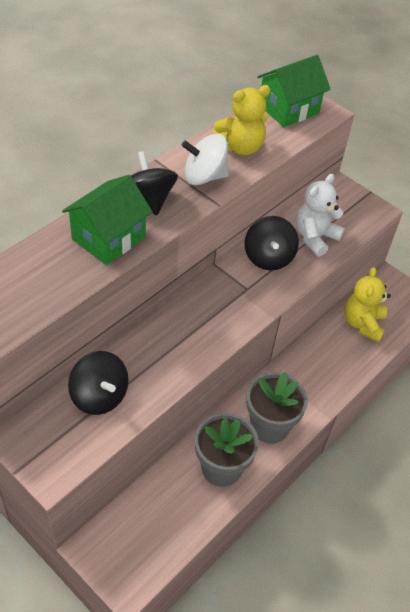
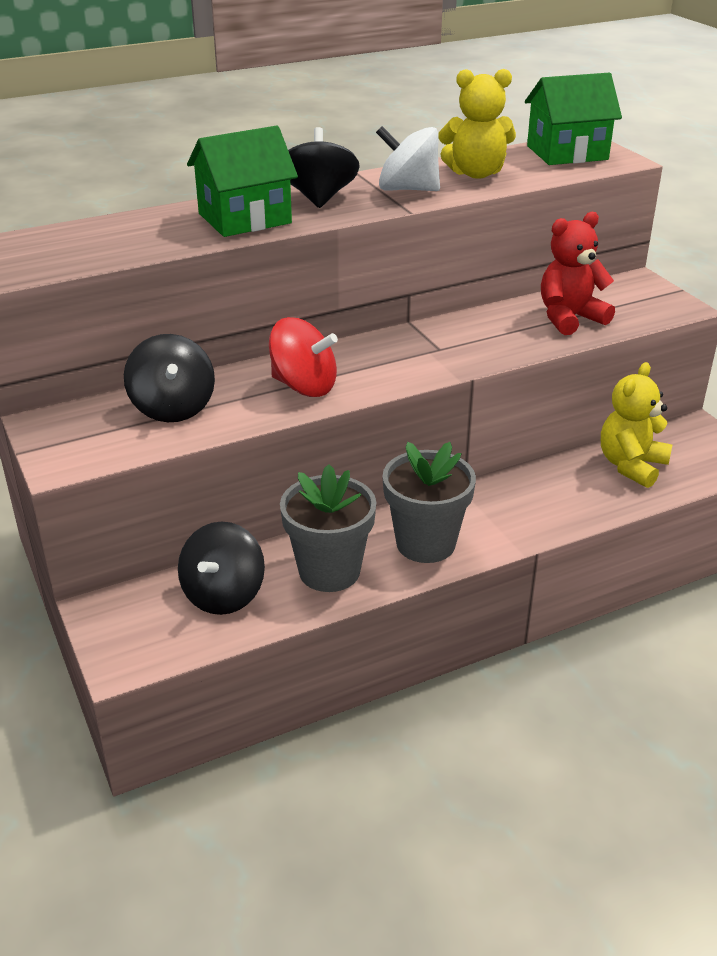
camera: 25 degrees right, 15 degrees down
black spinning top [244,216,299,270] -> black spinning top moved to [178,522,265,615]
white teddy bear [296,174,345,257] -> red teddy bear [541,212,615,335]
none -> red spinning top [269,317,338,397]

